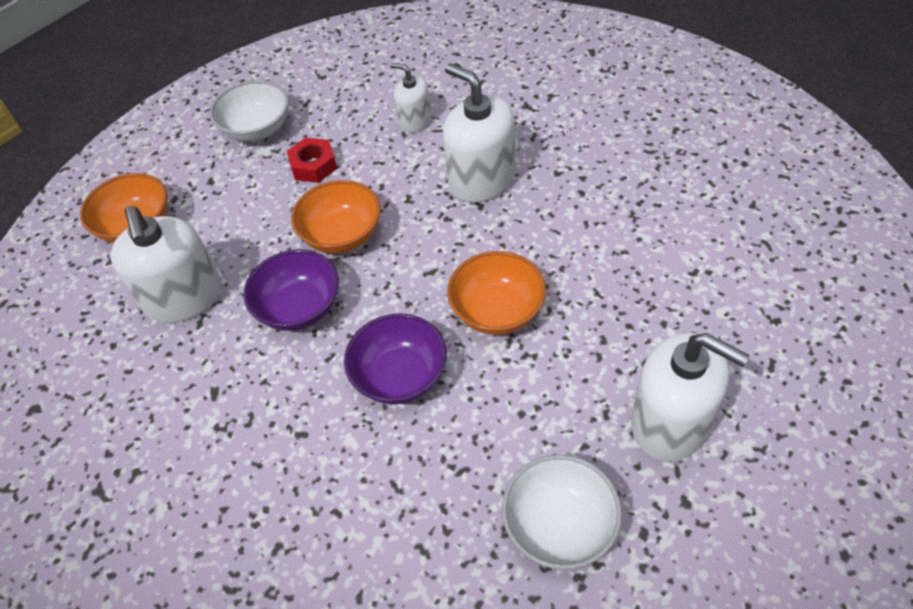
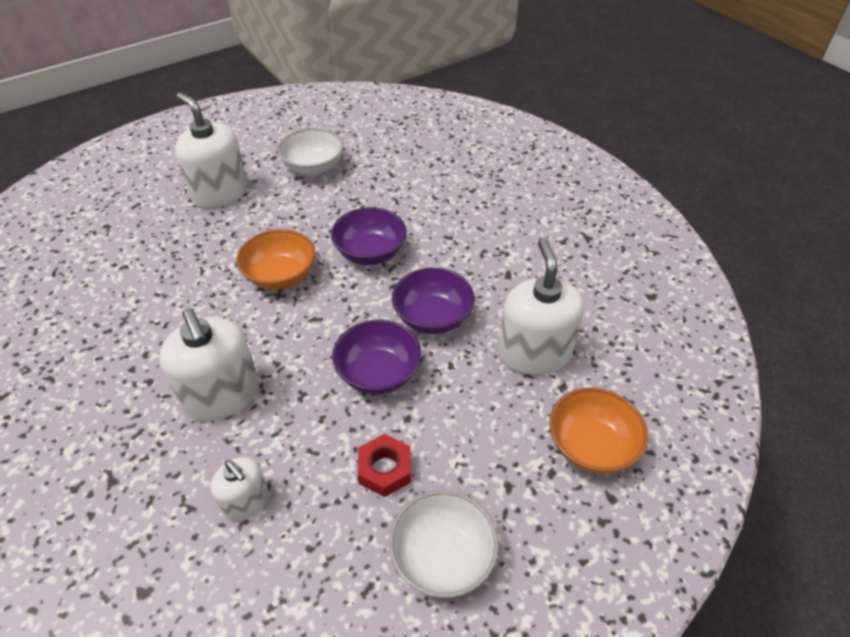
camera: 170 degrees left, 5 degrees down
orange bowl [291,180,381,253] -> purple bowl [332,320,422,395]

